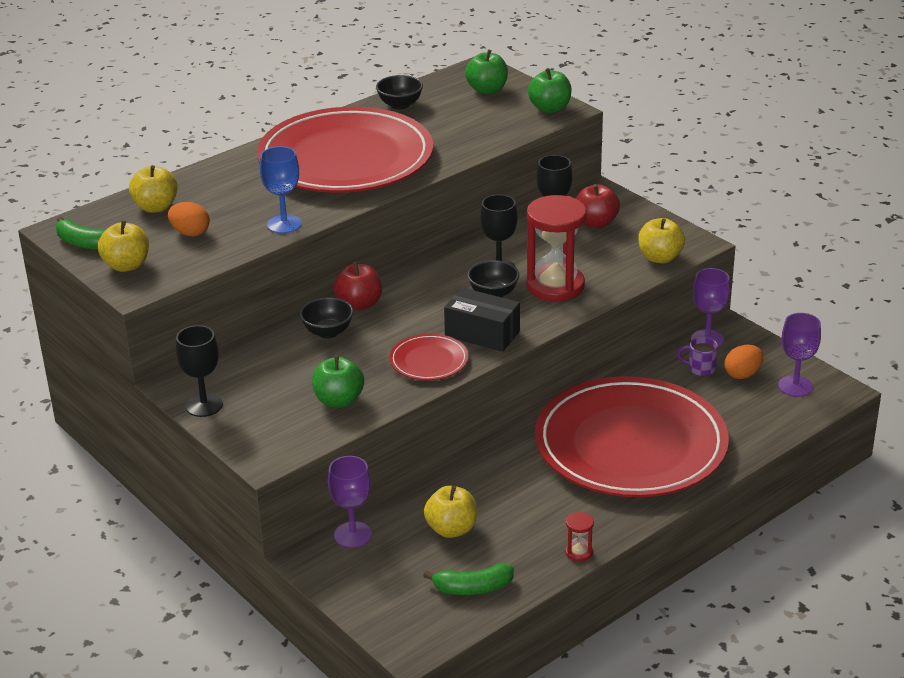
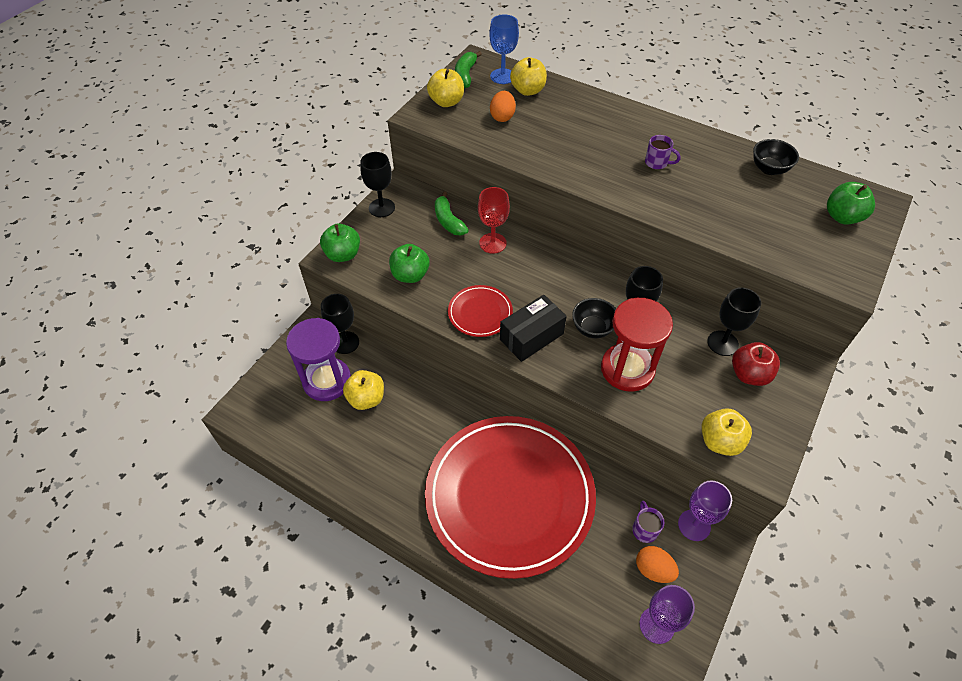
camera: 70 degrees right, 20 degrees up
red plate [257,107,433,193] -> purple mug [645,135,681,169]
blue goblet [260,146,302,234] -> blue goblet moved to [489,15,519,84]
black bowl [300,297,353,339] -> red goblet [478,187,510,254]
purple goblet [328,456,372,548] -> black goblet [321,294,359,354]
red apple [334,261,382,311] -> none
green banana [423,564,514,595] -> green banana moved to [435,191,469,235]
black box [444,288,520,352] -> black box turned 45 degrees clockwise [500,295,567,362]
green apple [528,68,571,113] -> green apple moved to [320,224,360,262]
red hourglass [565,512,594,562] -> none
none -> purple hourglass [286,318,351,401]

